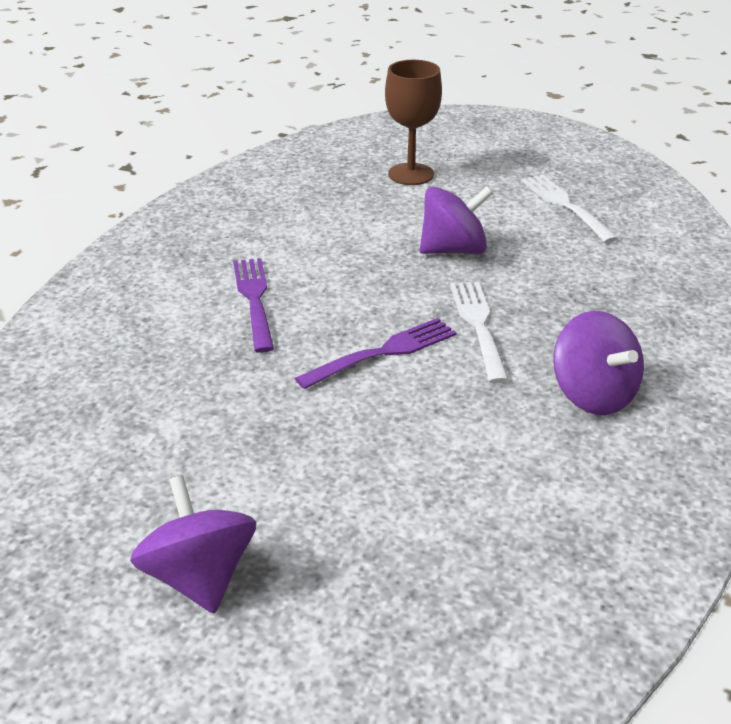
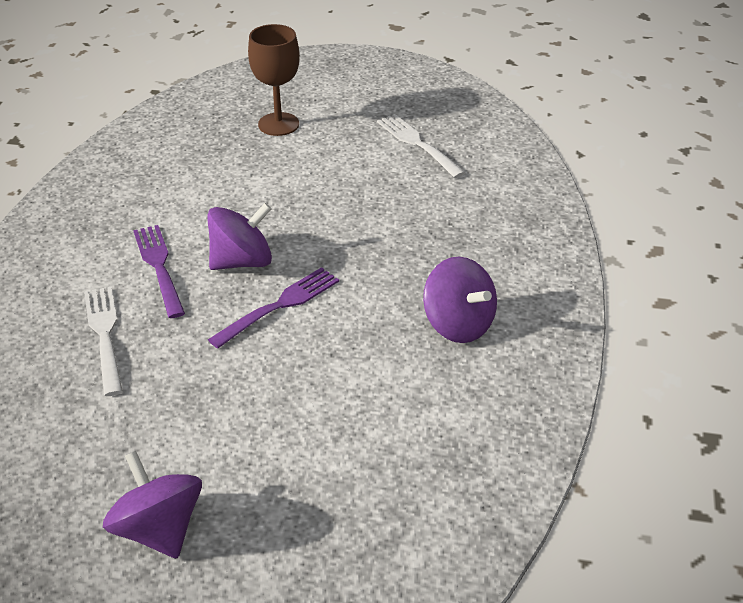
camera: 10 degrees left, 5 degrees up
purple spinning top [420,186,493,254] -> purple spinning top moved to [207,203,272,270]
white fork [450,282,509,384] -> white fork moved to [84,287,123,396]

